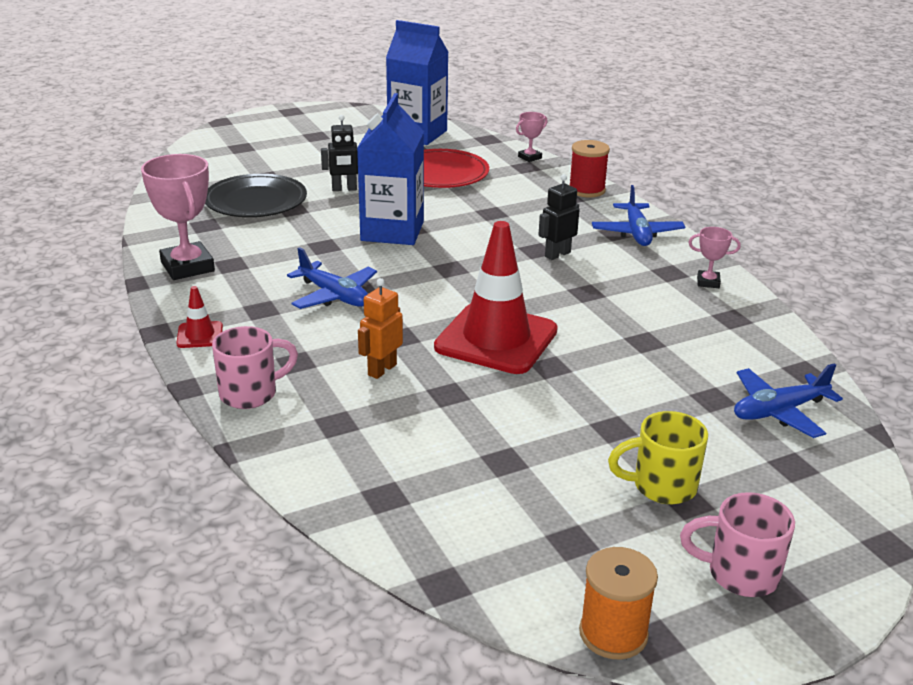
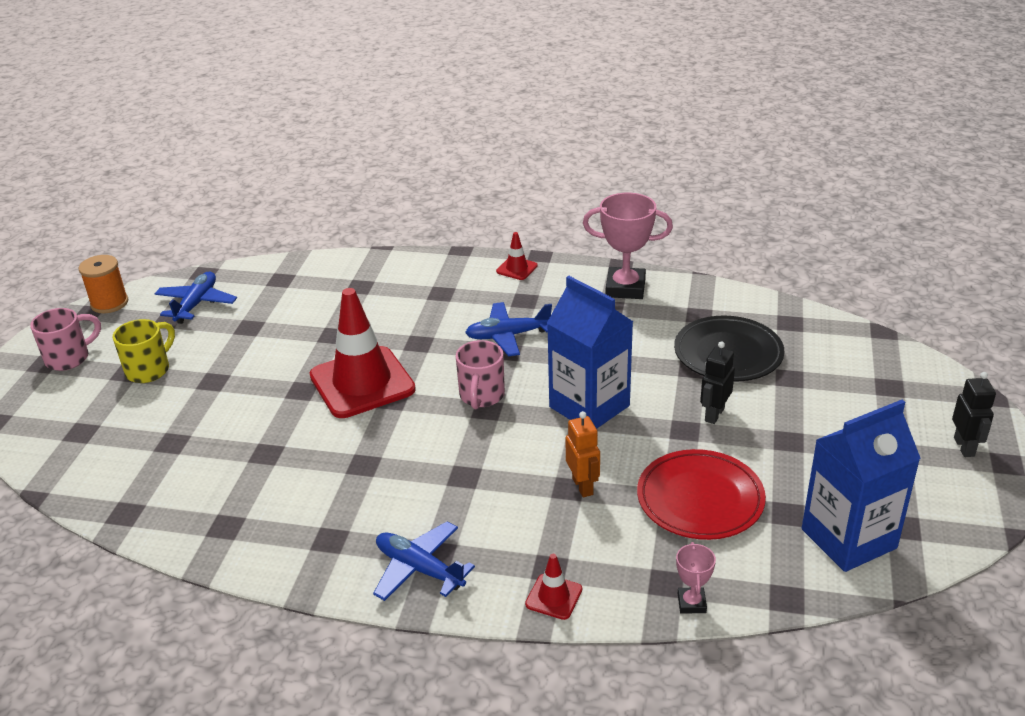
camera: 130 degrees right, 5 degrees up
pink mug [212,326,298,409] -> pink mug moved to [456,340,505,409]
orange robot [358,278,403,379] -> orange robot moved to [566,411,600,497]
black robot [538,174,580,260] -> black robot moved to [952,372,996,457]
red spool [569,140,610,197] -> red traffic cone [525,554,582,620]
pink trophy [688,227,741,288] -> none
blue plane [734,363,843,438] -> blue plane moved to [155,272,237,324]

